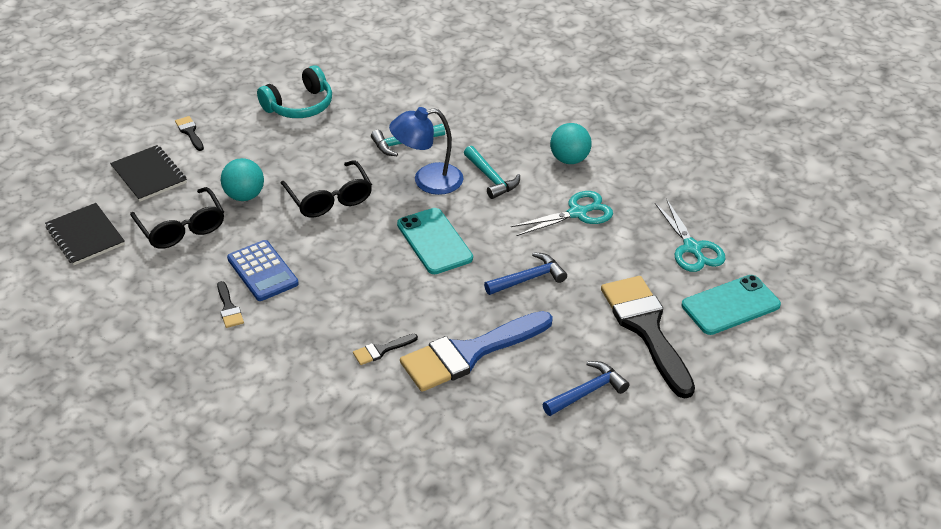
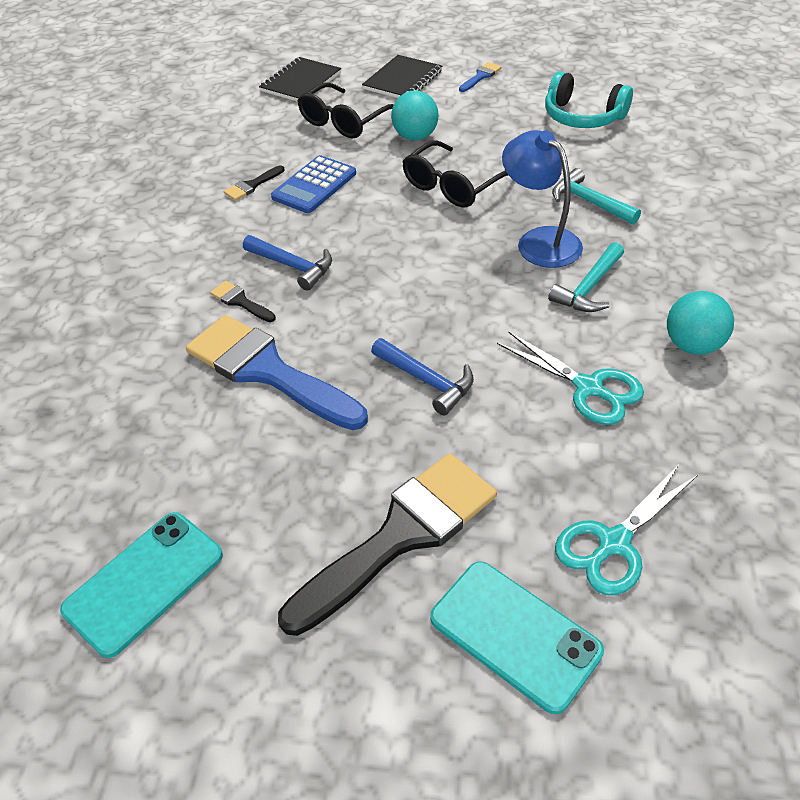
camera: 70 degrees right, 5 degrees up
black brush [175,116,204,151] -> blue brush [459,62,501,92]
turquoise phone [397,208,473,274] -> turquoise phone moved to [60,512,223,658]
blue hammer [542,361,629,416] -> blue hammer moved to [243,235,332,291]

